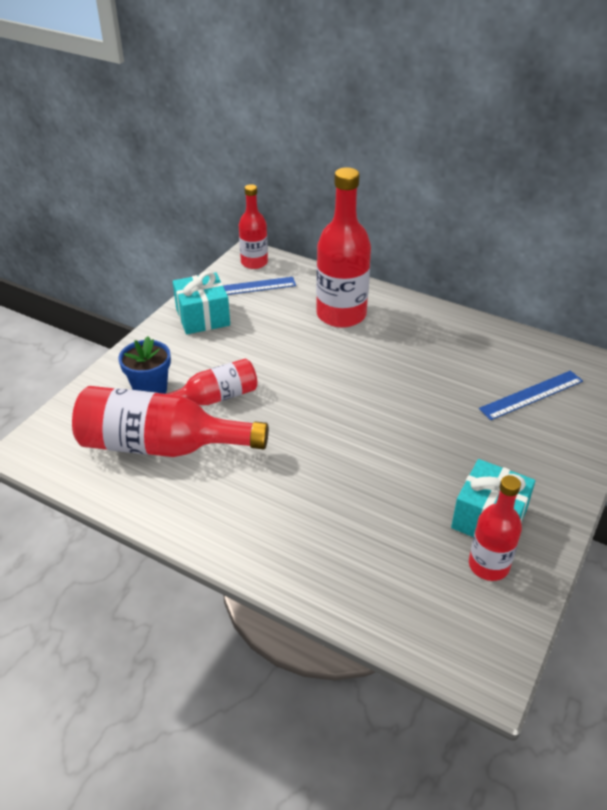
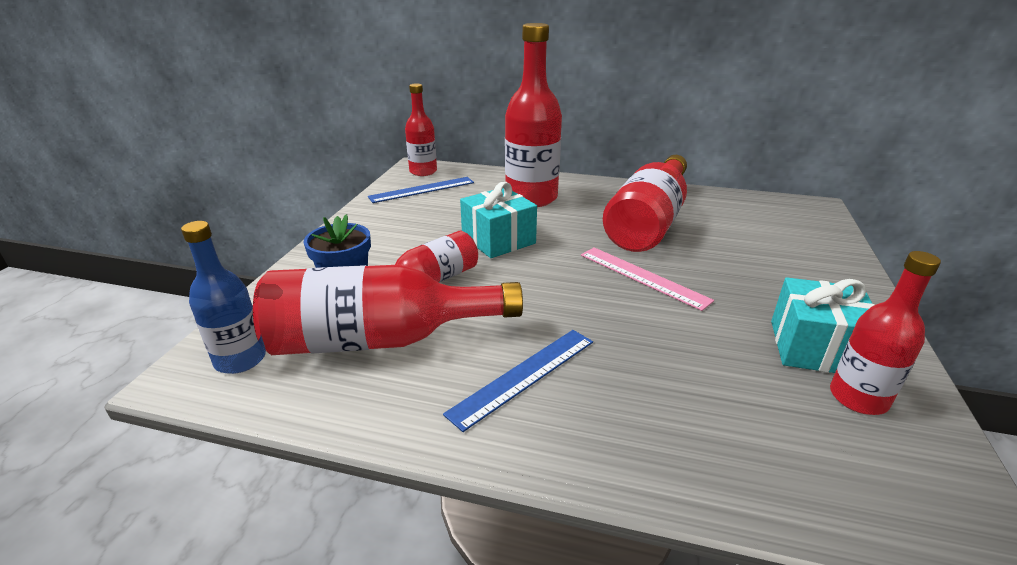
camera: 15 degrees left, 10 degrees down
turquoise gift [173,271,230,334] -> turquoise gift moved to [460,182,537,258]
blue ruler [479,371,583,420] -> blue ruler moved to [443,330,593,432]
none -> blue bottle [181,221,266,374]
none -> pink ruler [581,247,714,311]
none -> red bottle [603,155,687,252]

